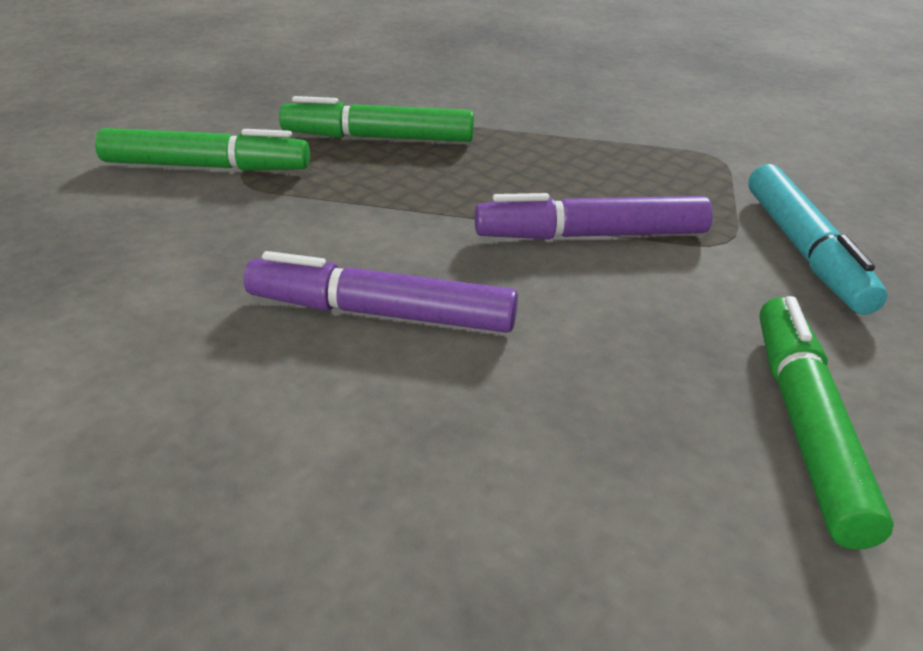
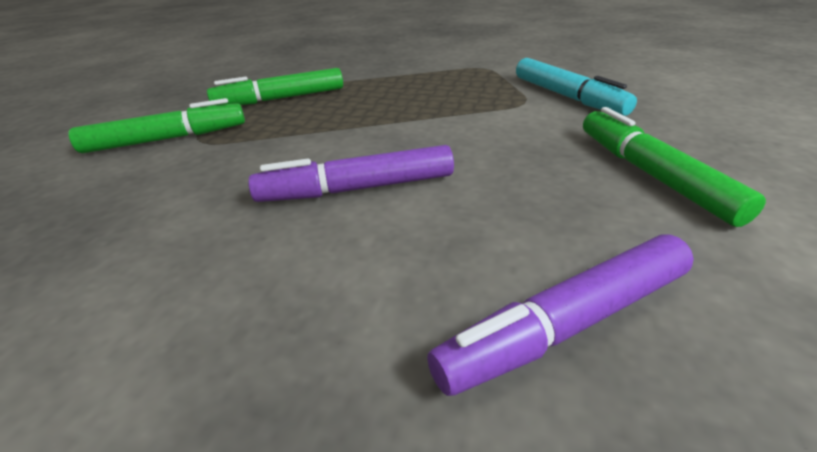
camera: 20 degrees left, 0 degrees up
purple marker [475,193,713,239] -> purple marker moved to [427,235,694,396]

